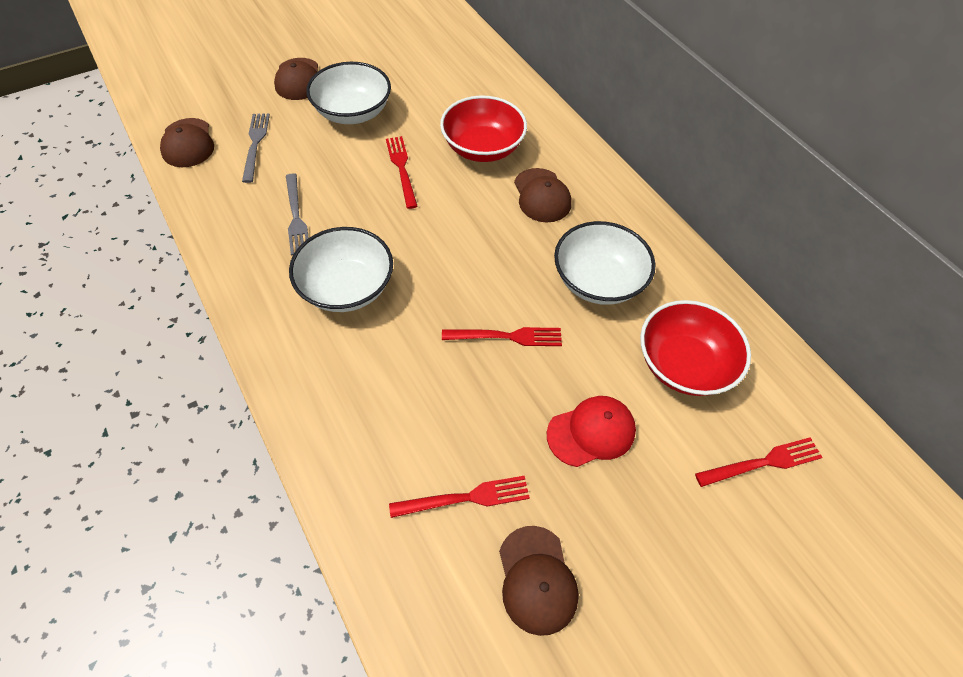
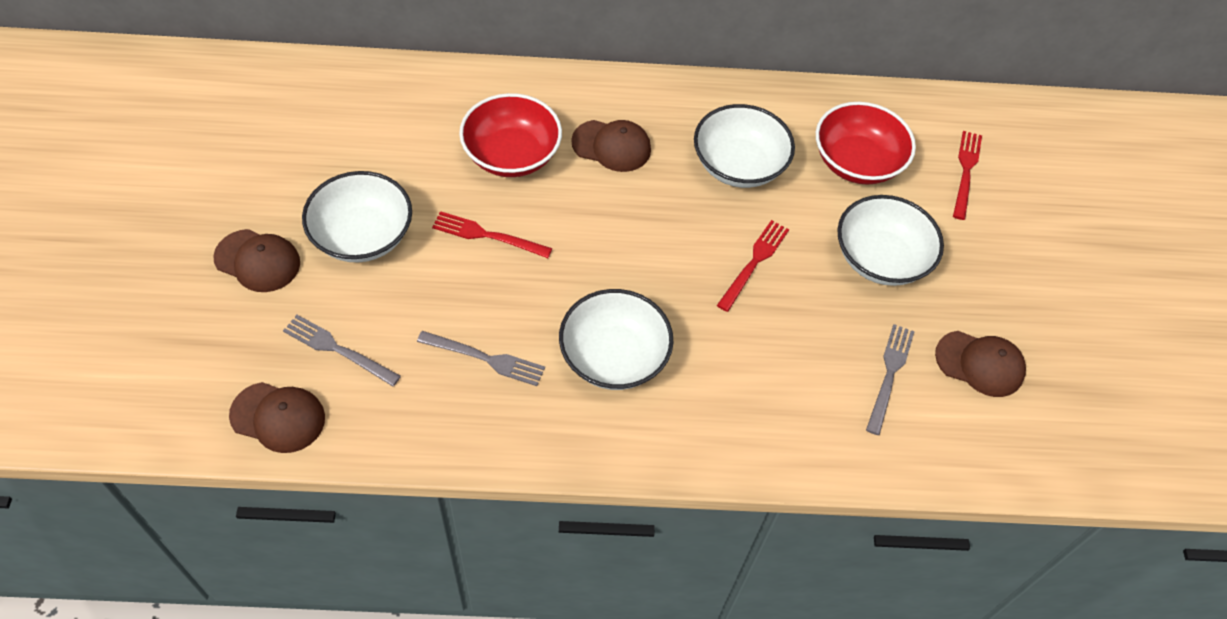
camera: 60 degrees left, 0 degrees up
red fork [389,476,530,518] -> grey fork [866,324,915,435]
red cap [547,396,636,467] -> white bowl [837,195,944,286]

